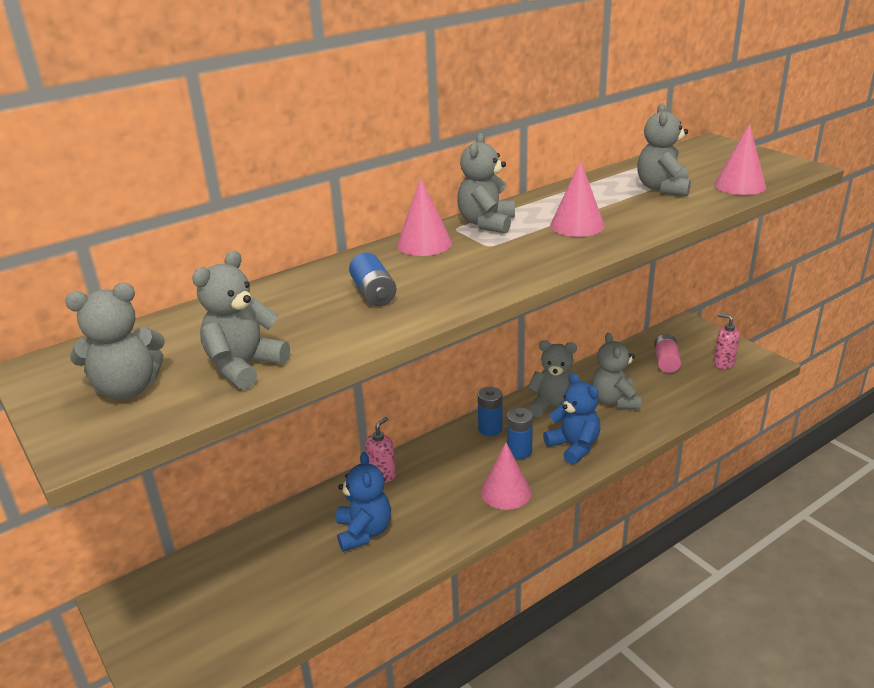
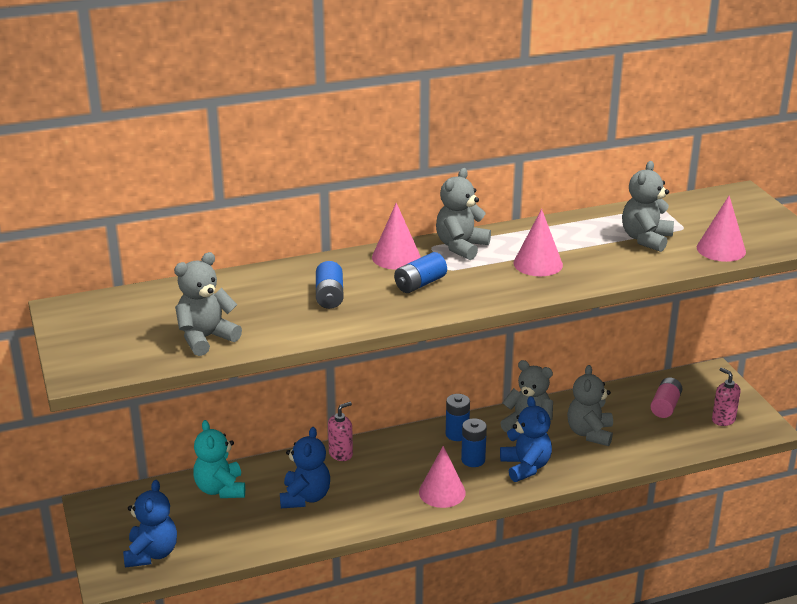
camera: 15 degrees right, 0 degrees up
grey teddy bear [65,283,165,399] -> none
none -> blue teddy bear [123,480,177,568]
none -> turquoise teddy bear [193,420,245,498]
none -> blue battery [394,252,447,293]

